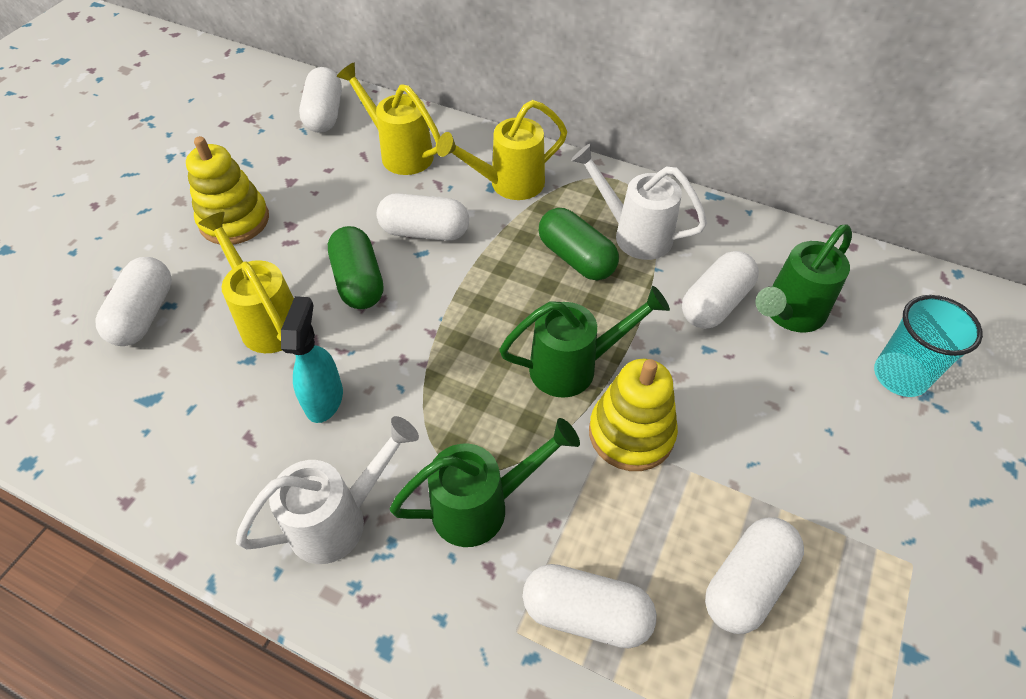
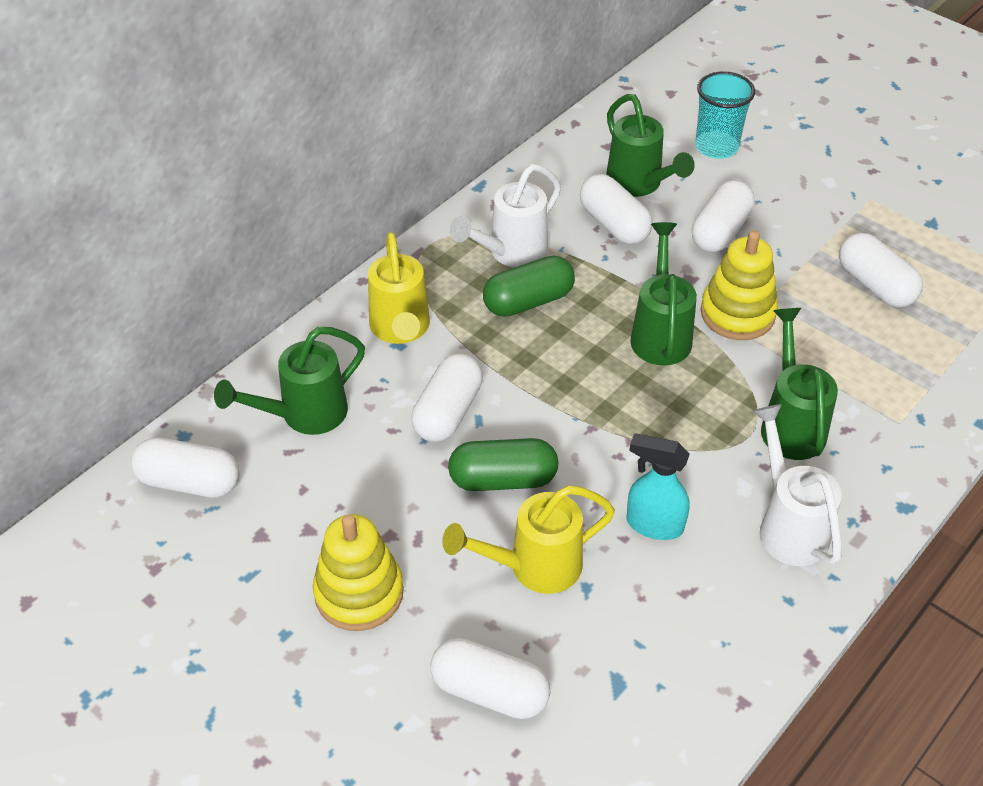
camera: 75 degrees left, 5 degrees down
yellow watering can [337,63,440,175] -> green watering can [214,327,365,435]
white capsule [523,564,657,648] -> white capsule moved to [692,180,755,252]

